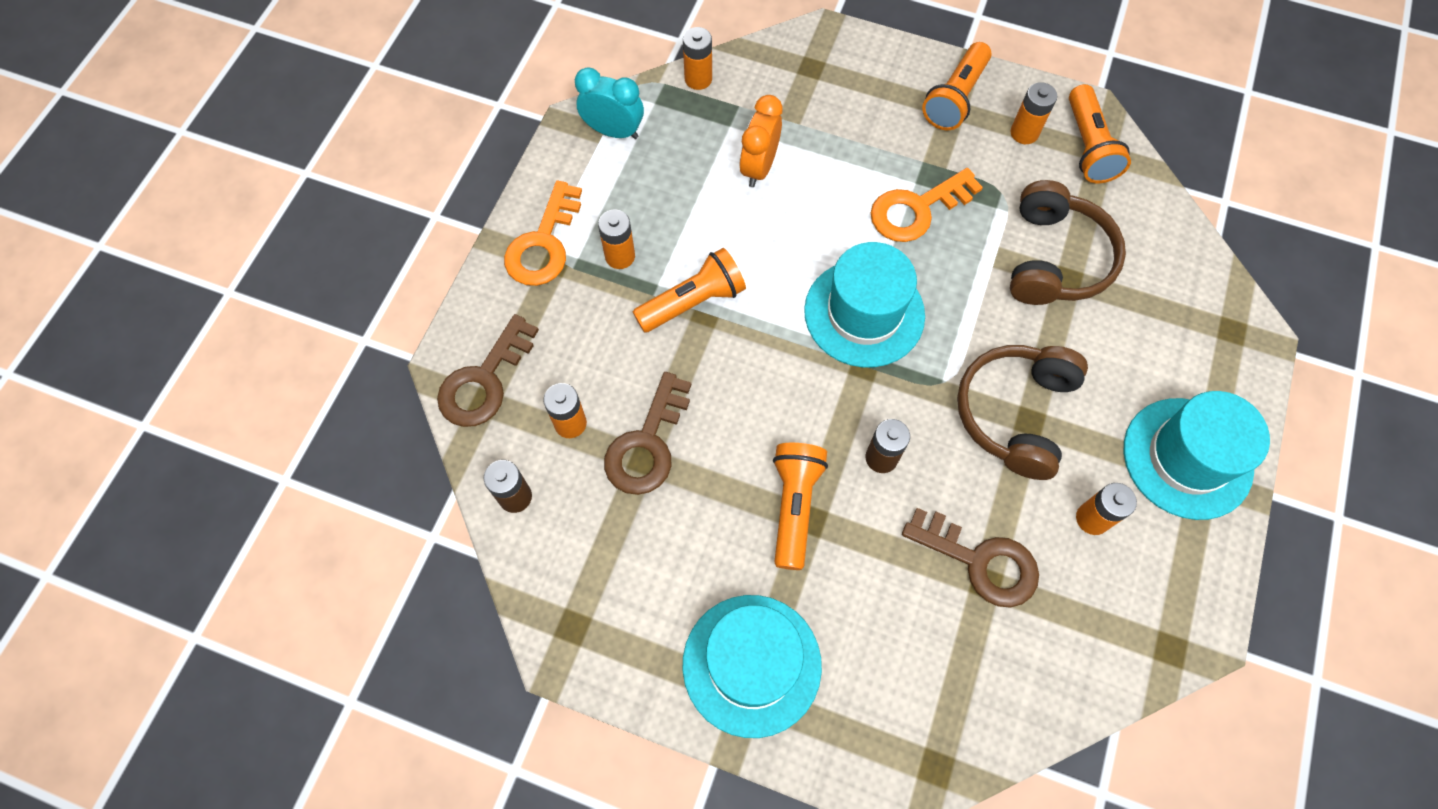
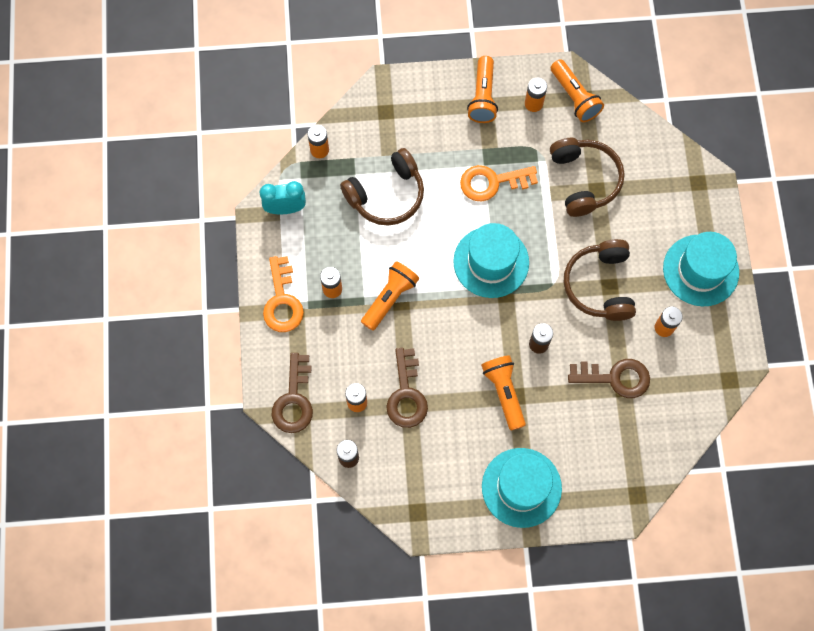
camera: 25 degrees left, 5 degrees up
orange clock [739,95,783,187] -> brown headphones [340,148,424,226]
orange key [871,168,983,242] -> orange key turned 45 degrees clockwise [460,165,538,202]

